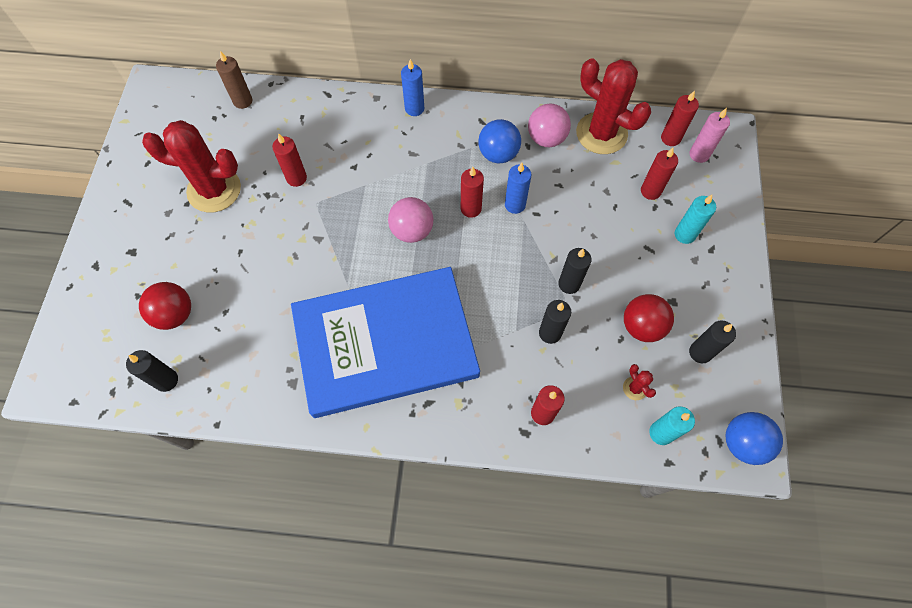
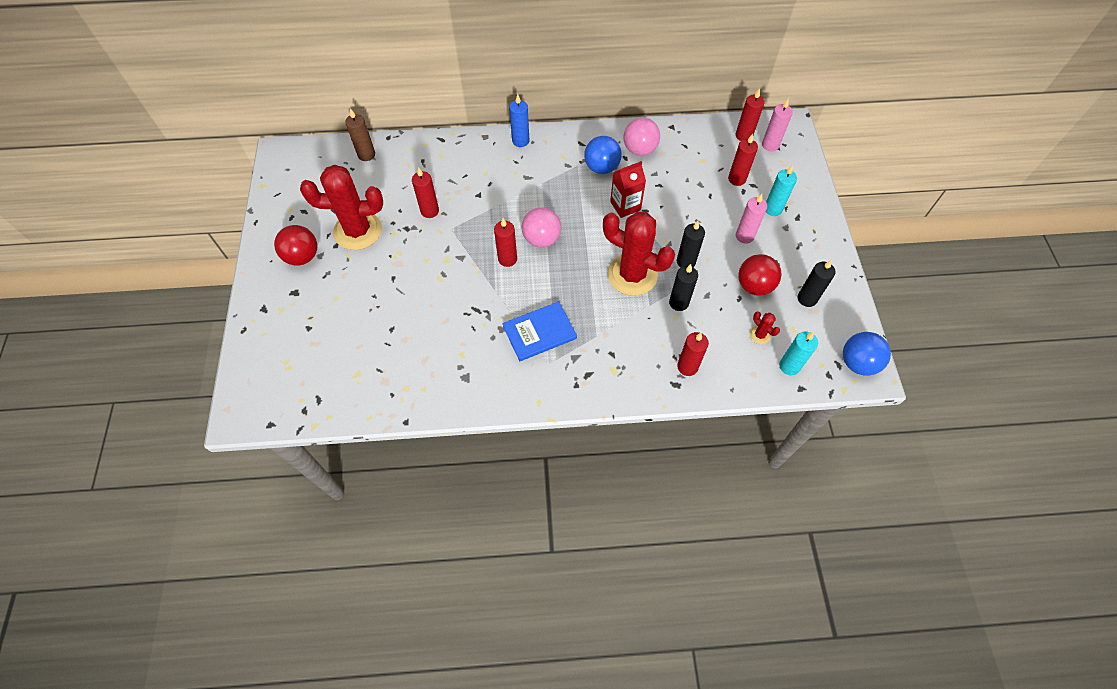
camera: 10 degrees left, 5 degrees down
black candle [126,350,178,392] -> none
red ball [139,282,191,330] -> red ball moved to [274,225,317,265]
blue book [291,267,480,418] -> blue book [503,301,577,361], size x0.43
red candle [461,167,484,218] -> red candle moved to [494,218,517,267]
blue candle [505,163,532,214] -> red carton [610,161,646,218]
red cactus [576,58,651,154] -> red cactus moved to [603,211,675,296]
none -> pink candle [736,194,767,244]

